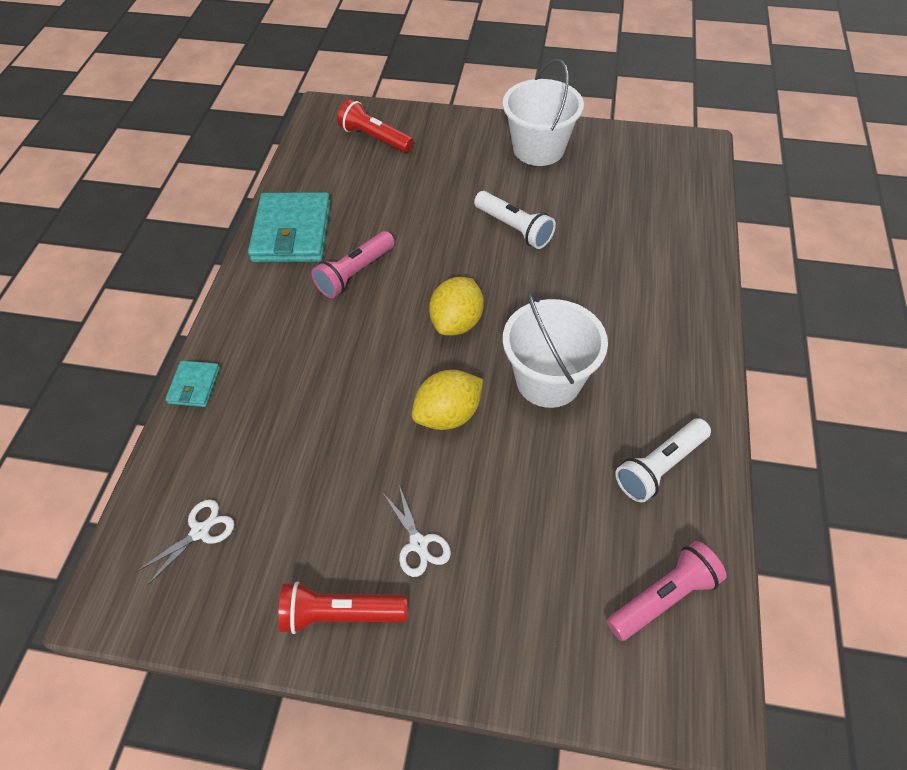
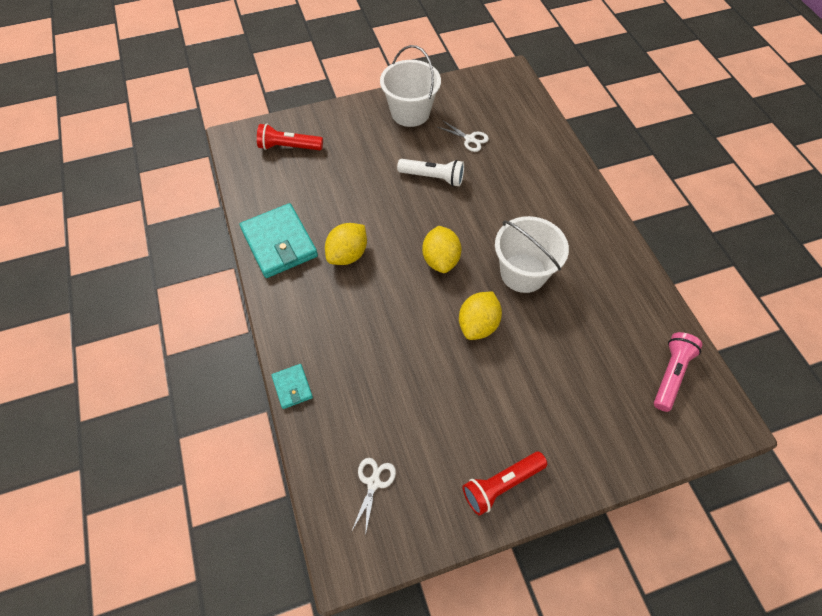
camera: 30 degrees left, 5 degrees up
pink flashlight [311,231,395,298] -> yellow lemon [325,223,367,265]
white scissors [382,485,451,577] -> white scissors moved to [438,120,489,152]
white flashlight [615,418,711,502] -> none

